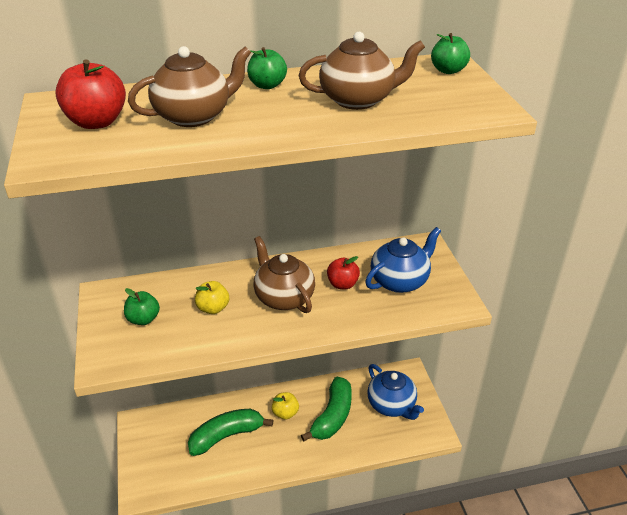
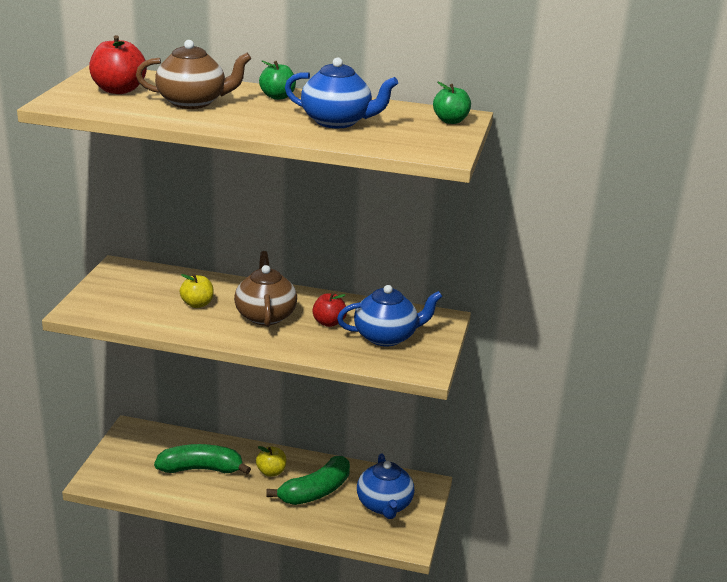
camera: 25 degrees right, 10 degrees down
green apple [124,288,160,325] -> none
brown teapot [299,32,425,110] -> blue teapot [285,57,398,128]

